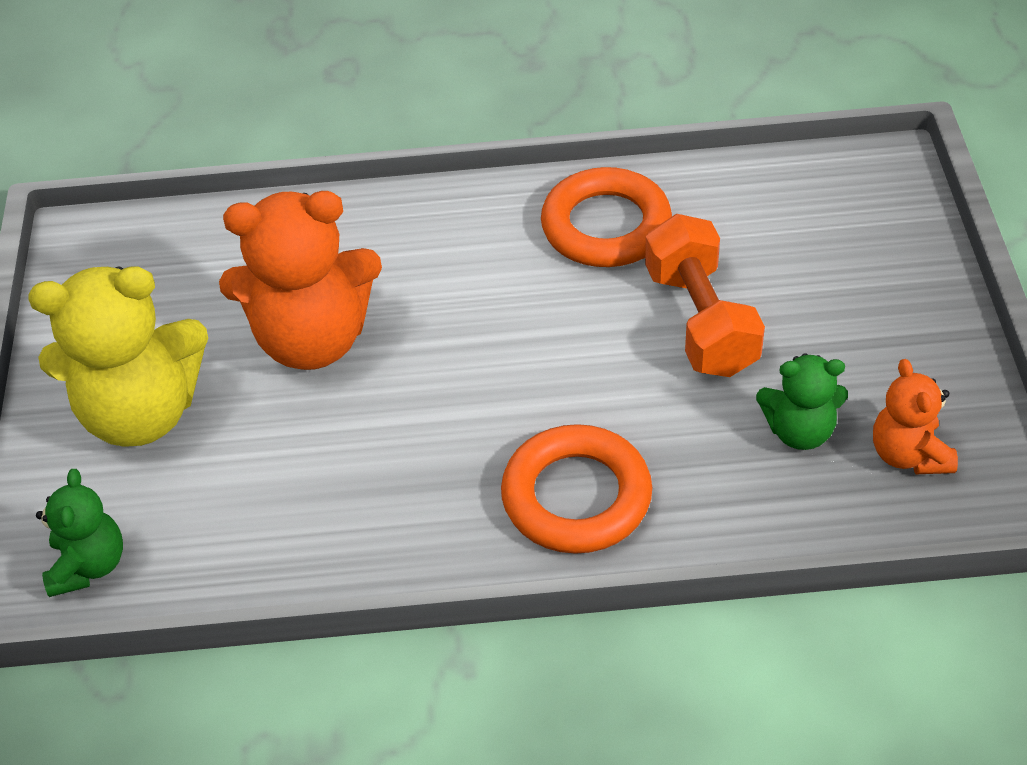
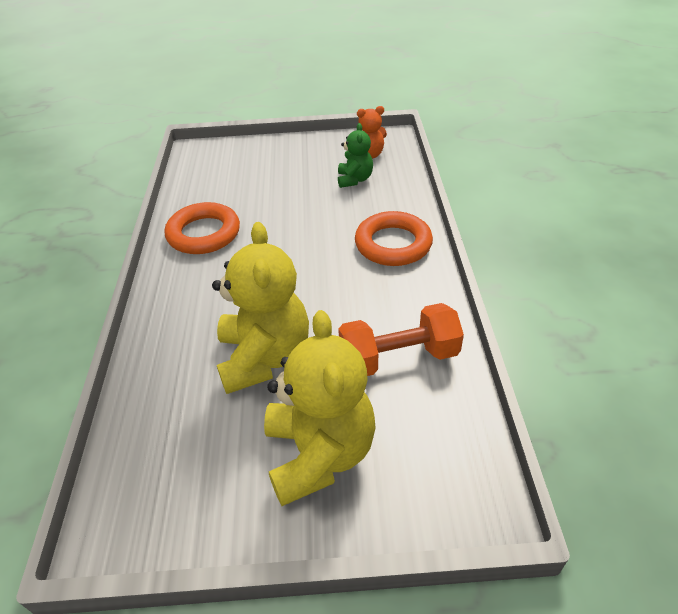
camera: 90 degrees left, 5 degrees down
green teddy bear [36,469,123,597] -> none
orange teddy bear [219,191,382,370] -> yellow teddy bear [212,222,309,394]
orange dumbbell [645,214,765,377] -> orange dumbbell moved to [338,303,464,376]

